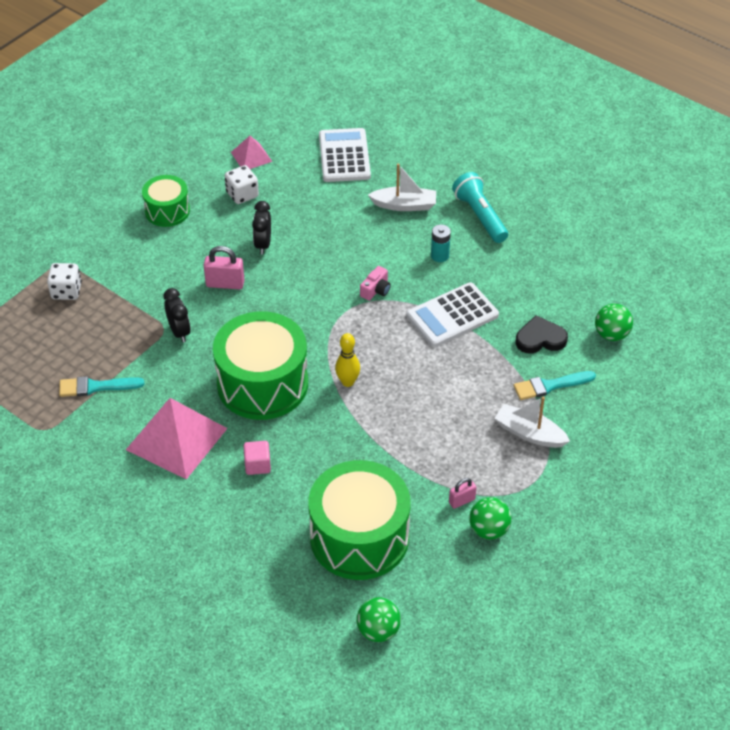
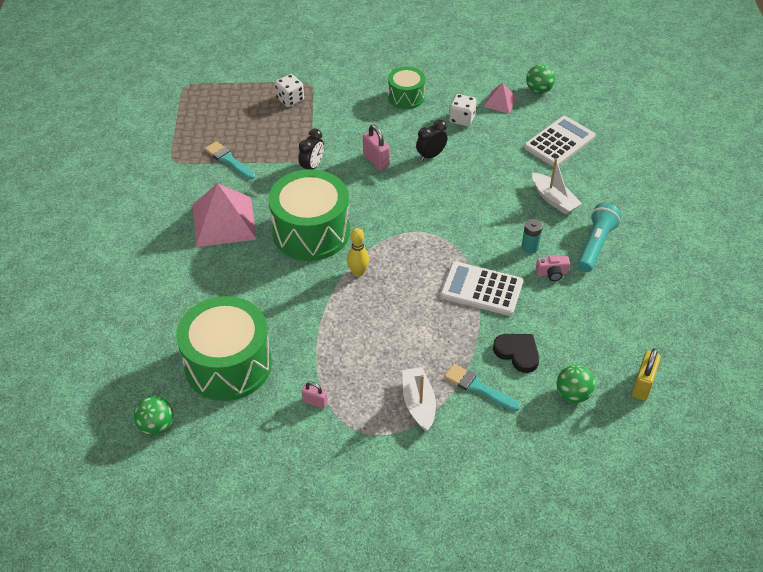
camera: 50 degrees right, 0 degrees up
pink cube [244,441,271,475] -> none
pink camera [360,266,391,301] -> pink camera moved to [536,255,570,281]
green ball [469,497,511,540] -> green ball moved to [526,64,555,94]
none -> yellow padlock [632,348,661,401]

